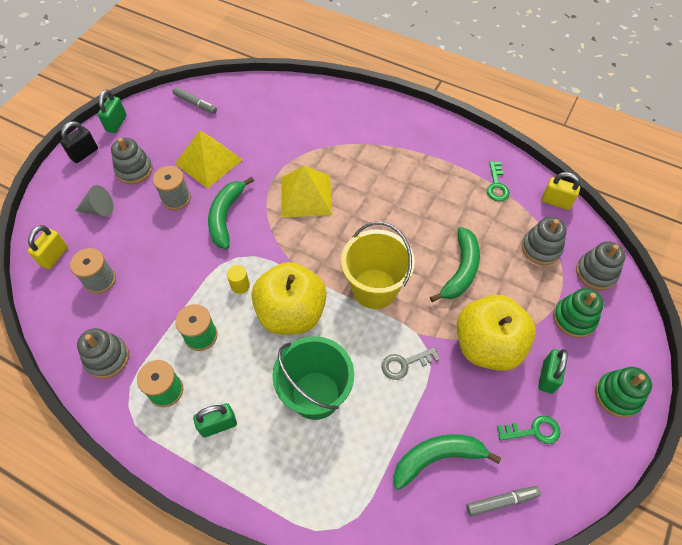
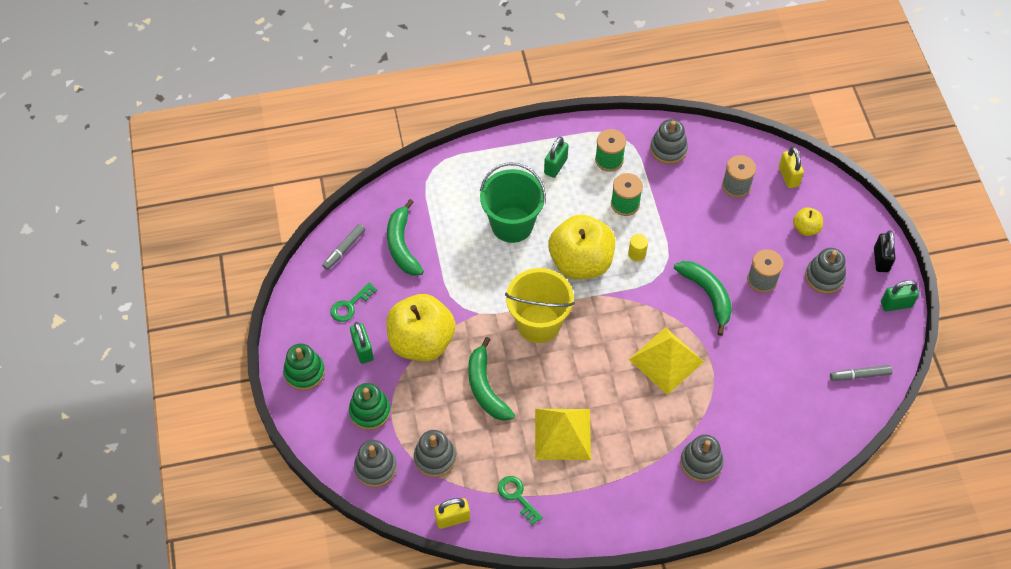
camera: 140 degrees right, 0 degrees up
grey cone [75,185,114,217] -> yellow apple [793,207,823,236]
green padlock [98,89,127,133] -> green padlock turned 75 degrees counterclockwise [881,280,919,312]
yellow pyramid [175,130,243,189] -> yellow pyramid moved to [535,409,591,460]
grey key [381,347,440,380] -> none
green banana [393,434,501,490] -> green banana turned 135 degrees clockwise [387,199,424,276]
none -> grey stacking toy [680,435,724,482]

